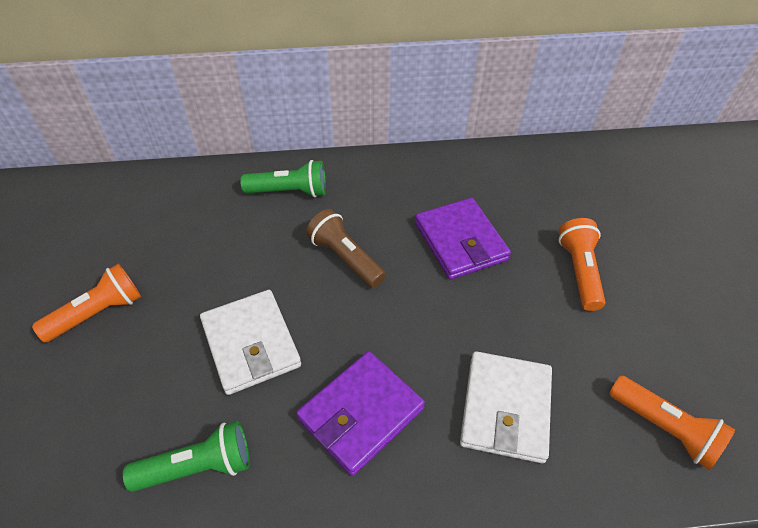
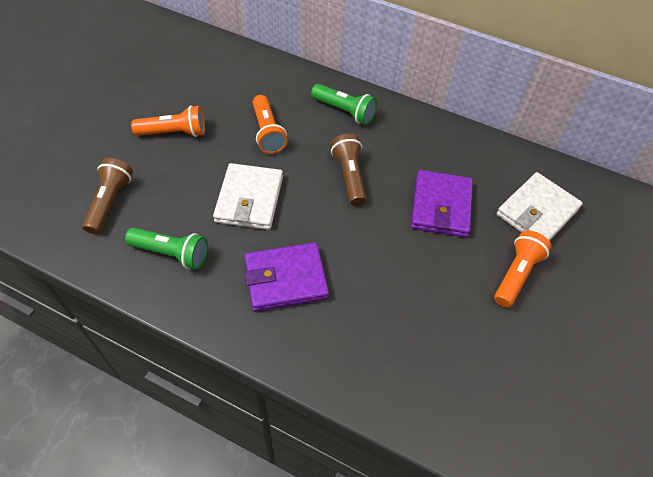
camera: 30 degrees right, 5 degrees up
white wallet [460,351,552,463] -> white wallet moved to [497,172,583,241]
orange flashlight [609,376,735,470] -> orange flashlight moved to [253,95,288,154]
none -> brown flashlight [82,158,133,234]

